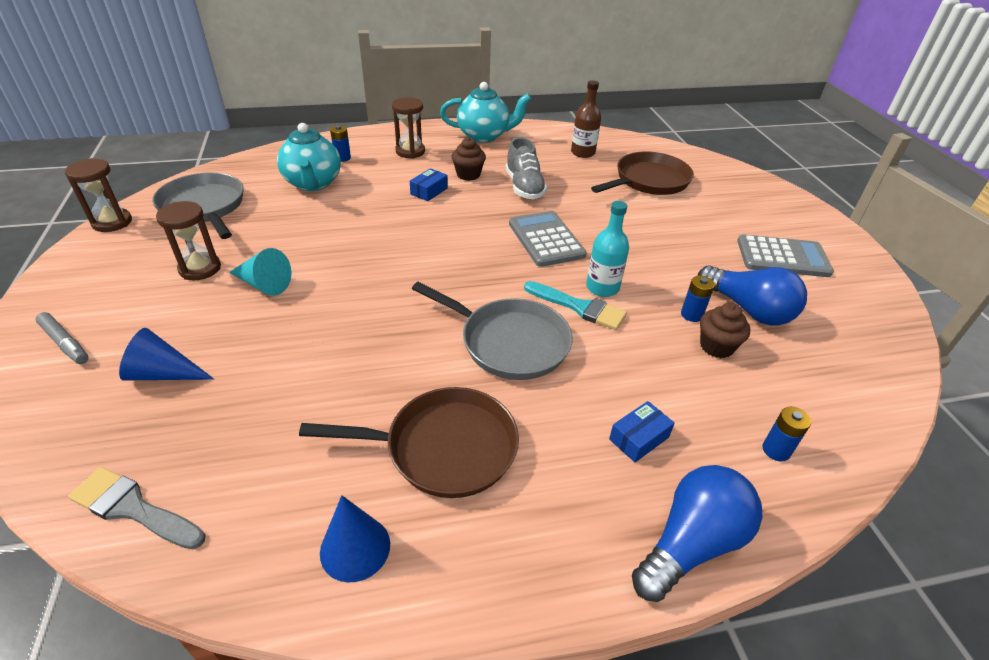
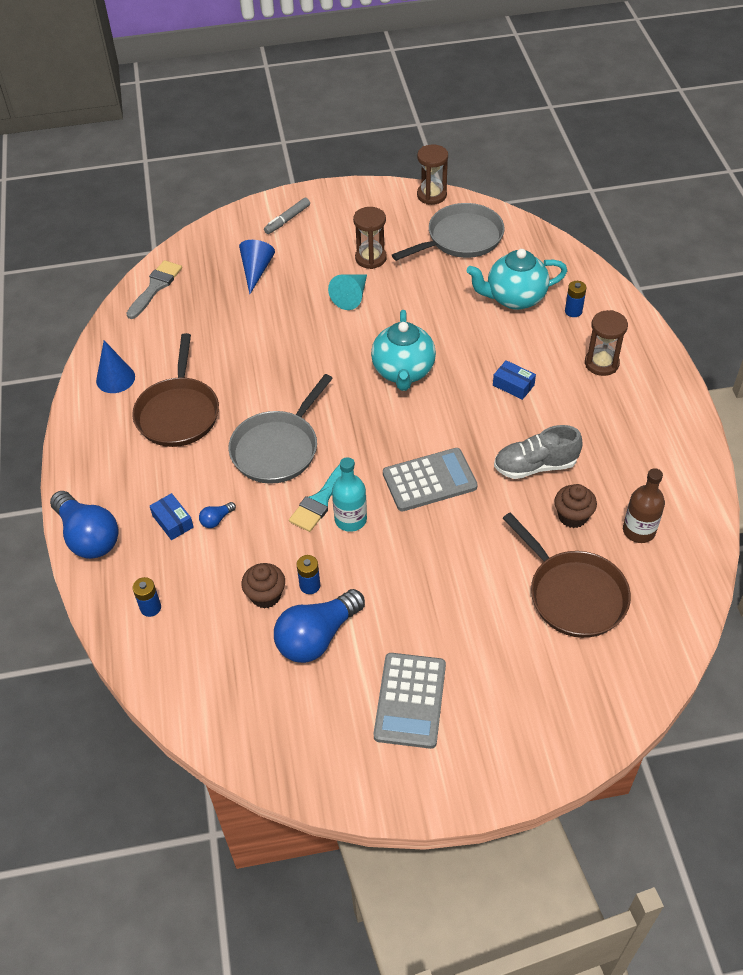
camera: 95 degrees right, 10 degrees up
turquoise teapot [440,82,531,143] -> turquoise teapot moved to [371,310,436,391]
brown cupcake [452,137,486,181] -> brown cupcake moved to [554,484,597,528]
none -> blue light bulb [199,502,236,528]

